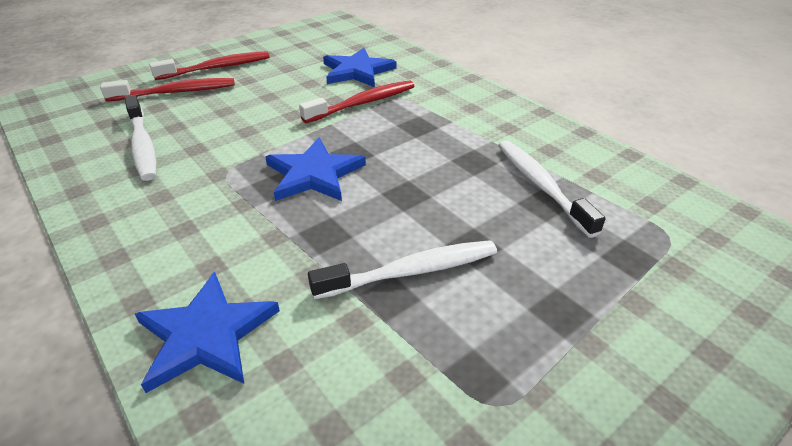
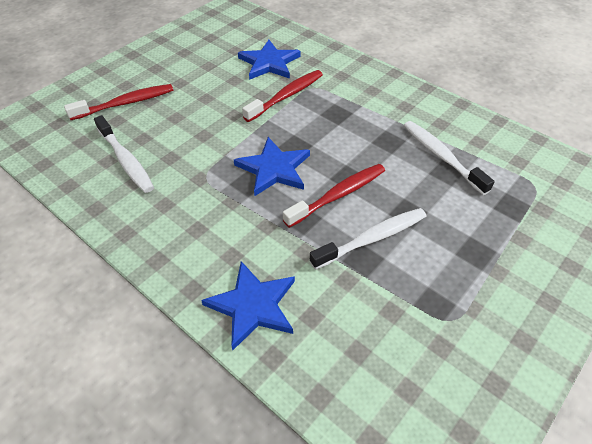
camera: 10 degrees left, 10 degrees up
red toothbrush [149,51,270,80] -> red toothbrush moved to [283,164,385,228]

